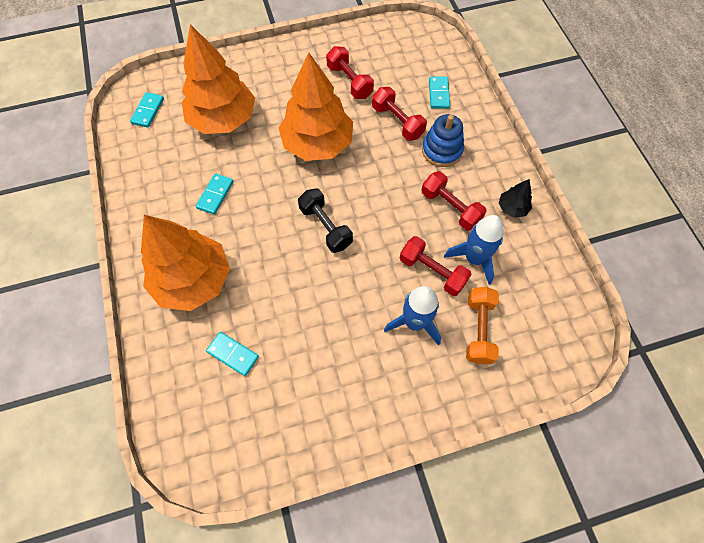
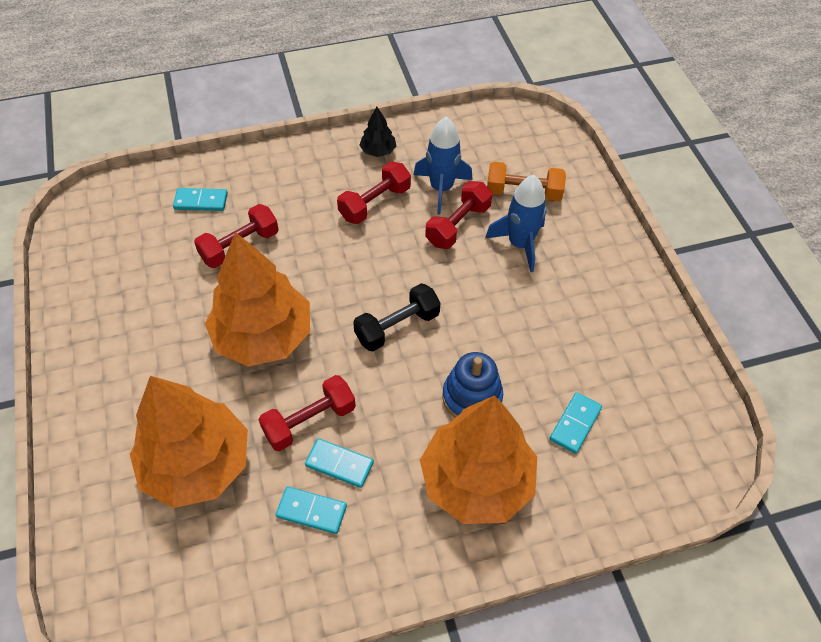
camera: 90 degrees left, 10 degrees down
turquoise domino [130,92,164,128] -> turquoise domino moved to [276,486,347,534]
red dumbbell [326,46,374,99] -> red dumbbell moved to [259,375,356,451]
blue stacking toy [422,114,464,167] -> blue stacking toy moved to [443,352,503,418]

